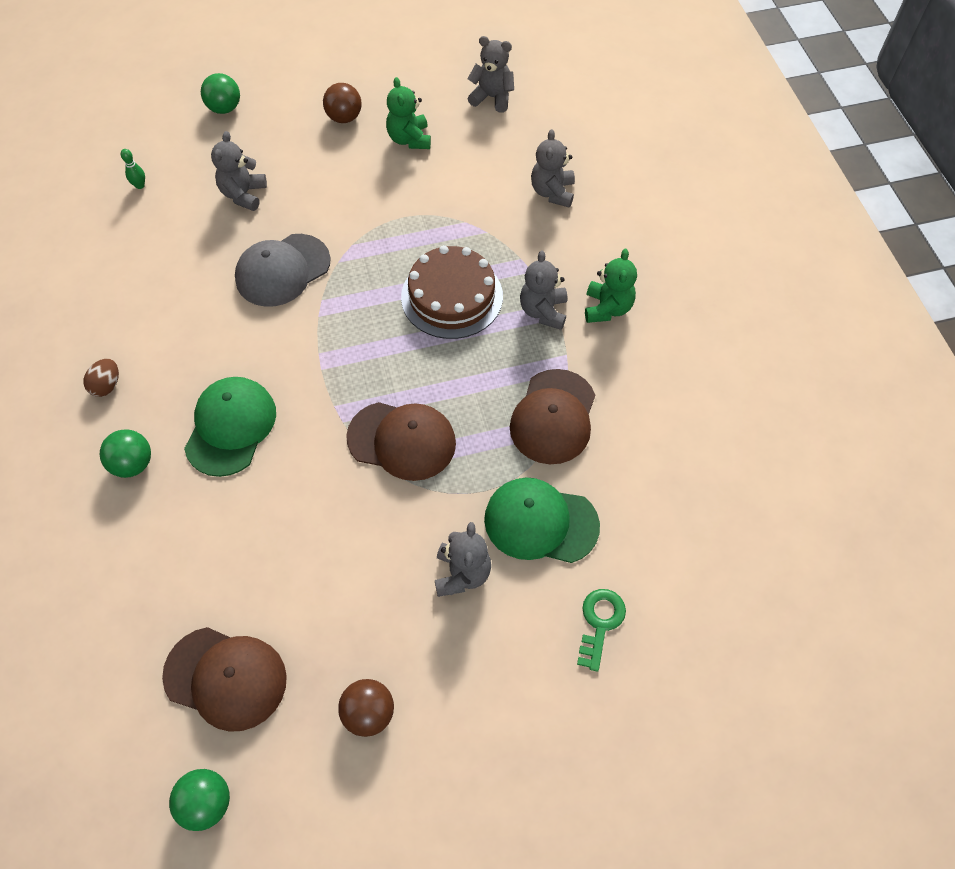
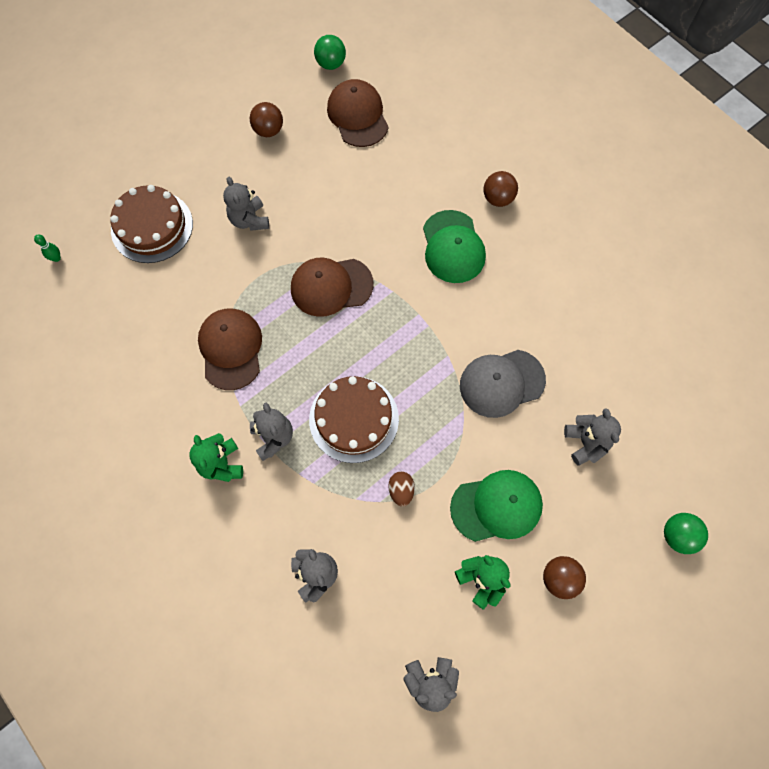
camera: 155 degrees right, 10 degrees up
brown egg [83,359,119,397] -> brown egg moved to [388,471,415,507]
green ball [100,429,151,478] -> brown ball [483,171,518,207]
green bowling pin [121,149,145,189] -> green bowling pin moved to [34,234,61,262]
brown cap [162,627,287,732] -> brown cap turned 75 degrees clockwise [327,79,389,147]
grey cap [235,234,331,307] -> grey cap turned 135 degrees counterclockwise [460,350,546,418]
green cap [484,477,600,563] -> green cap moved to [450,470,543,542]
green key [577,589,626,672] -> brown cake [110,185,193,263]

